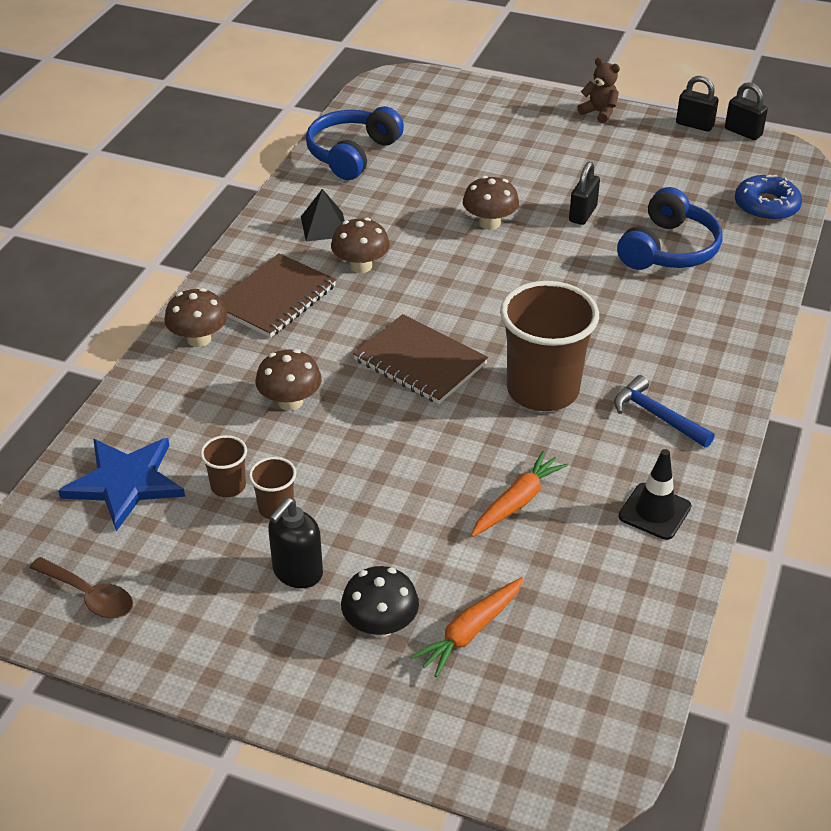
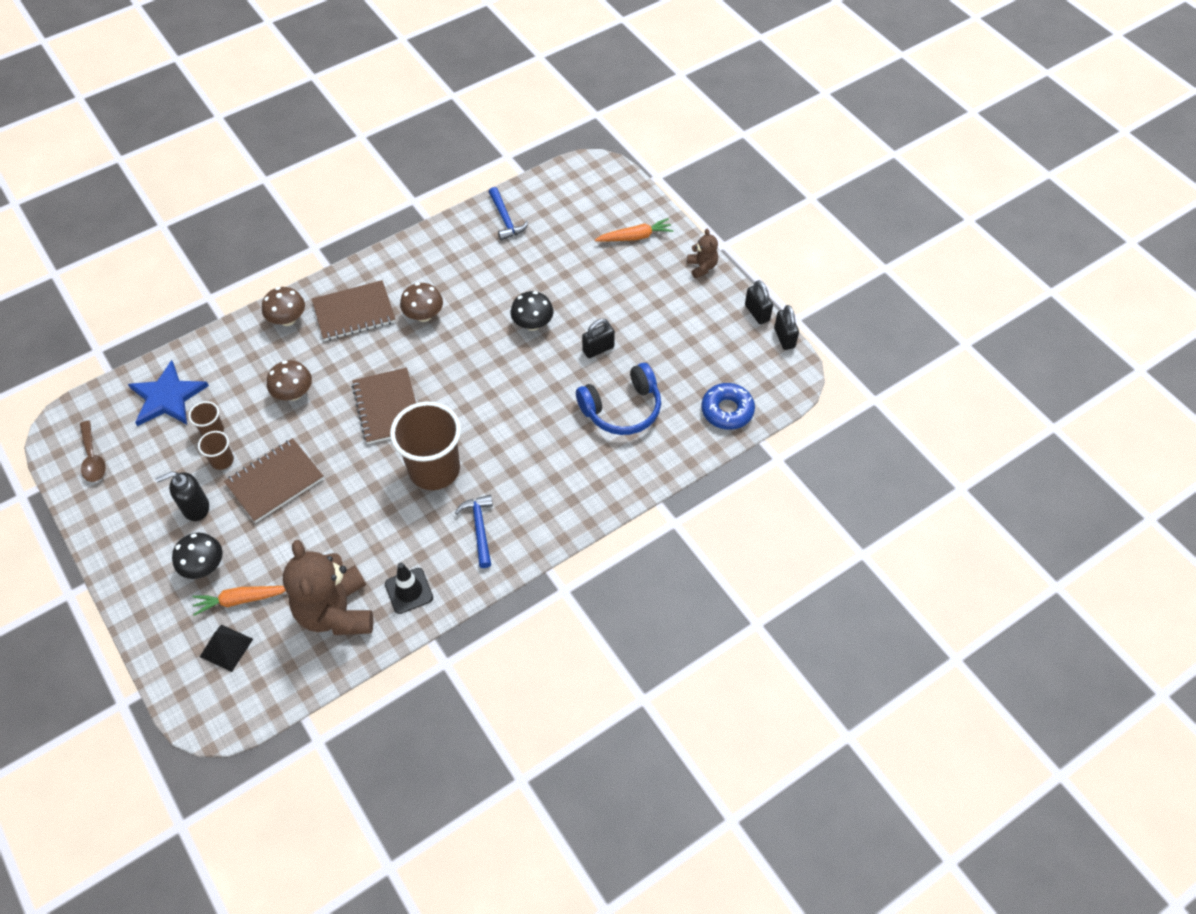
camera: 35 degrees right, 15 degrees up
black pyramid [301,189,345,241] -> black pyramid moved to [200,624,253,672]
blue headphones [306,106,404,180] -> blue hammer [489,187,529,241]
brown mushroom [463,176,519,230] -> black mushroom [511,291,553,331]
orange carrot [471,451,568,537] -> orange carrot moved to [595,218,674,242]
none -> brown notebook [224,438,324,523]
none -> brown teddy bear [283,540,373,635]

